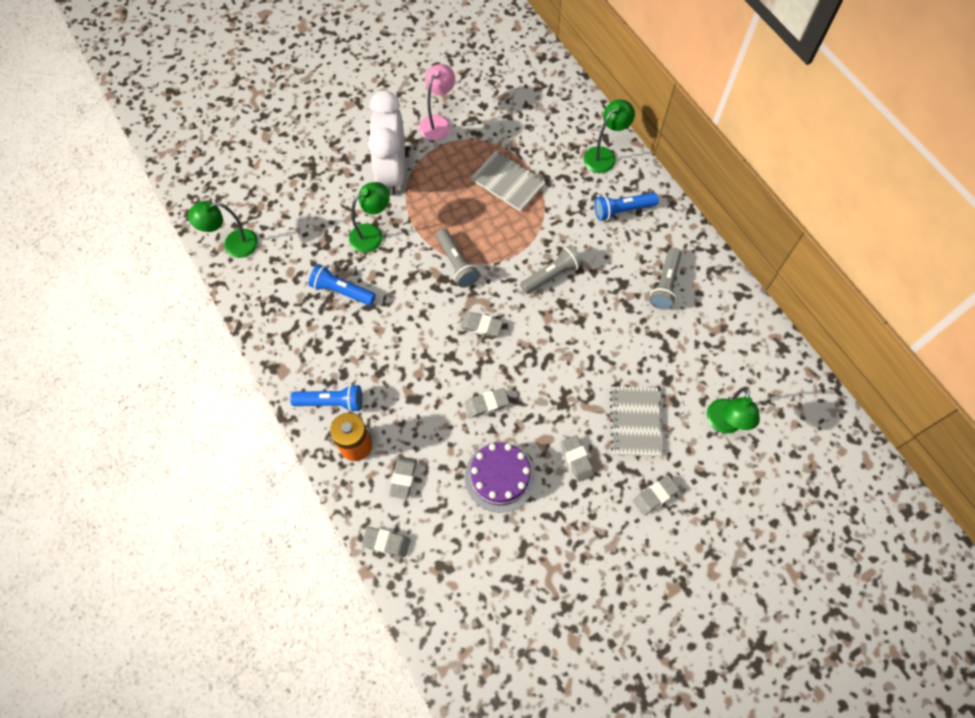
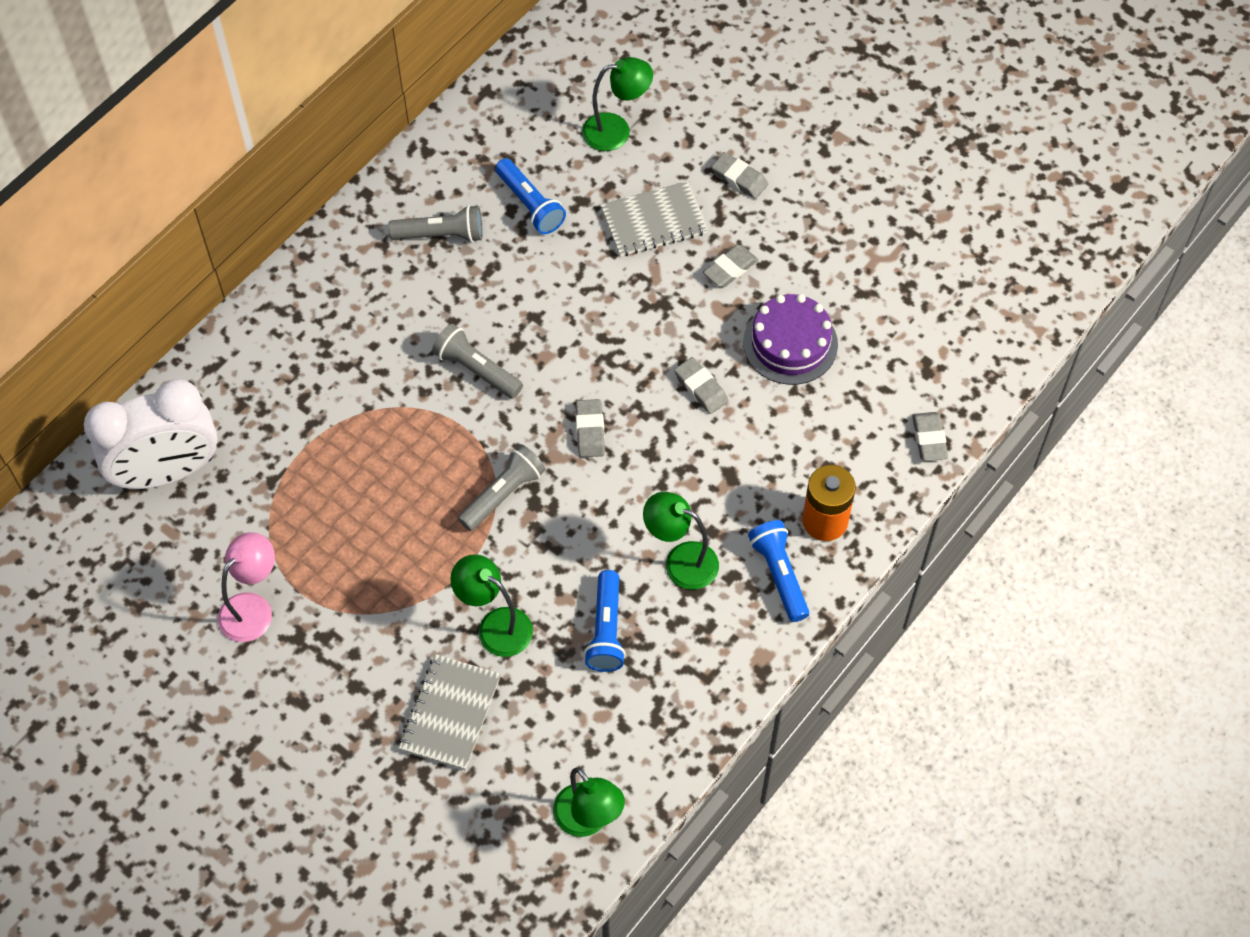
camera: 110 degrees left, 5 degrees down
white clock [368,90,405,196] -> white clock moved to [84,379,218,489]
grey eraser [389,456,417,499] -> none
pink lamp [419,64,455,141] -> pink lamp turned 120 degrees clockwise [218,532,275,642]
grey notebook [471,151,545,212] -> grey notebook moved to [399,654,501,770]
green lamp [584,100,635,173] -> green lamp moved to [643,492,719,590]
blue flashlight [594,193,659,221] -> blue flashlight moved to [495,158,566,234]

